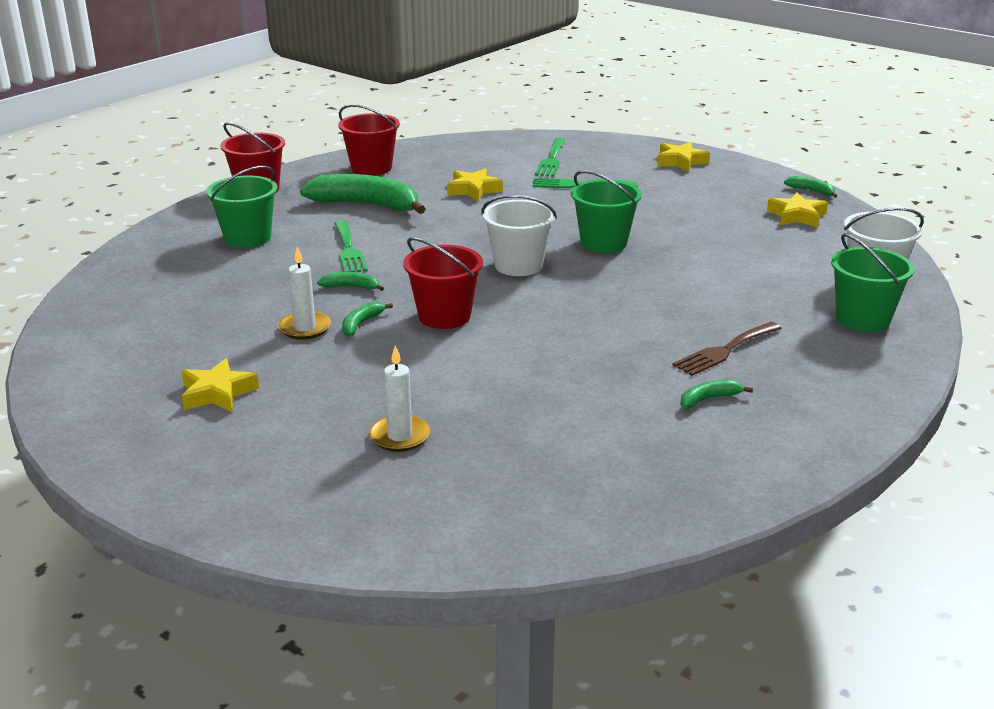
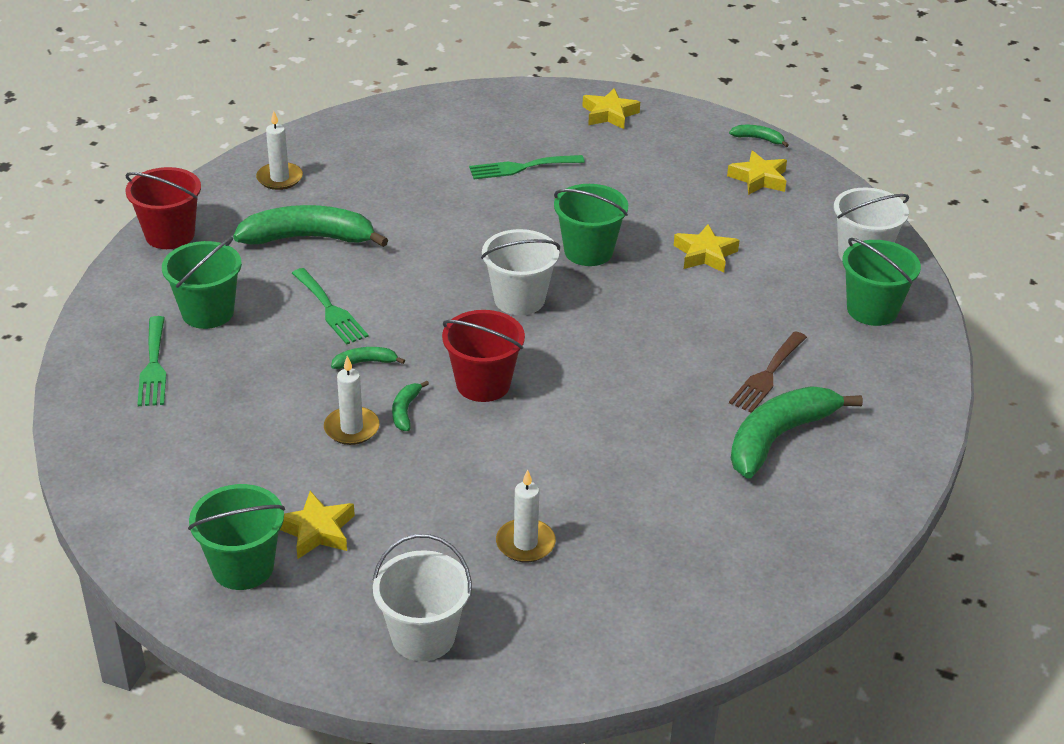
camera: 20 degrees left, 10 degrees up
red bucket [338,104,400,176] -> white candle [256,111,303,190]
yellow star [447,168,503,201] -> yellow star moved to [673,224,740,273]
green fork [535,138,566,177] -> green fork moved to [137,316,166,406]
green banana [681,379,753,408] -> green banana [731,386,863,479], size x2.27
none -> green bucket [188,484,285,590]
none -> white bucket [373,534,472,661]

